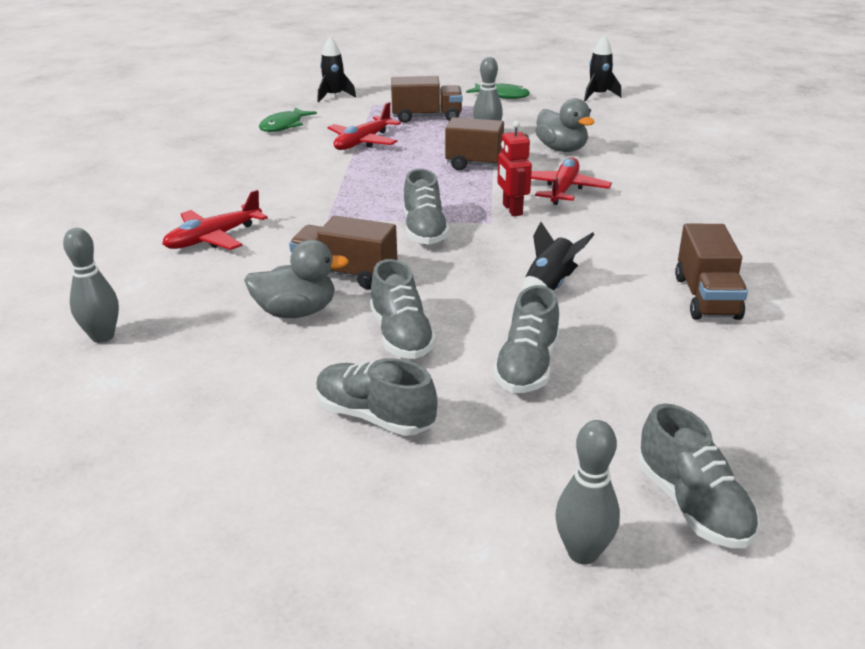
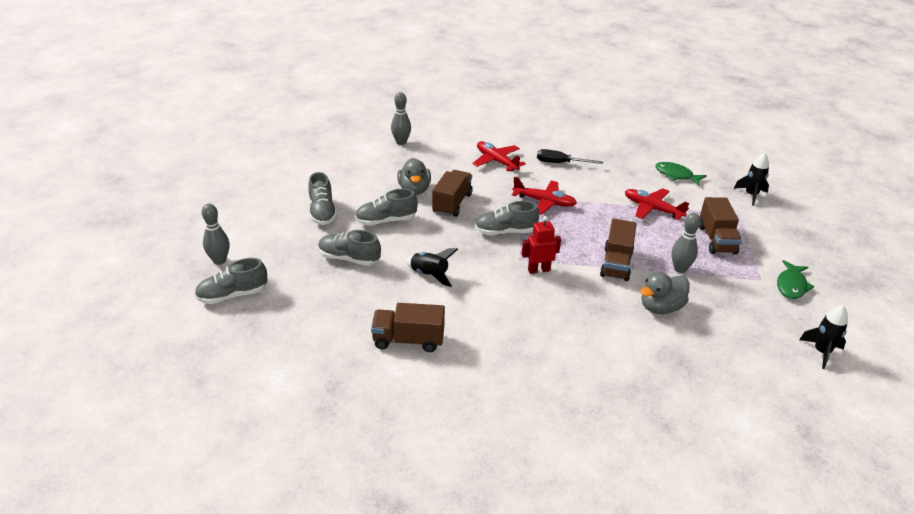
camera: 90 degrees right, 5 degrees up
grey shoe [316,358,437,436] -> grey shoe turned 135 degrees clockwise [308,172,337,225]
red plane [531,157,612,205] -> red plane moved to [512,177,577,215]
none -> black screwdriver [537,149,603,164]

